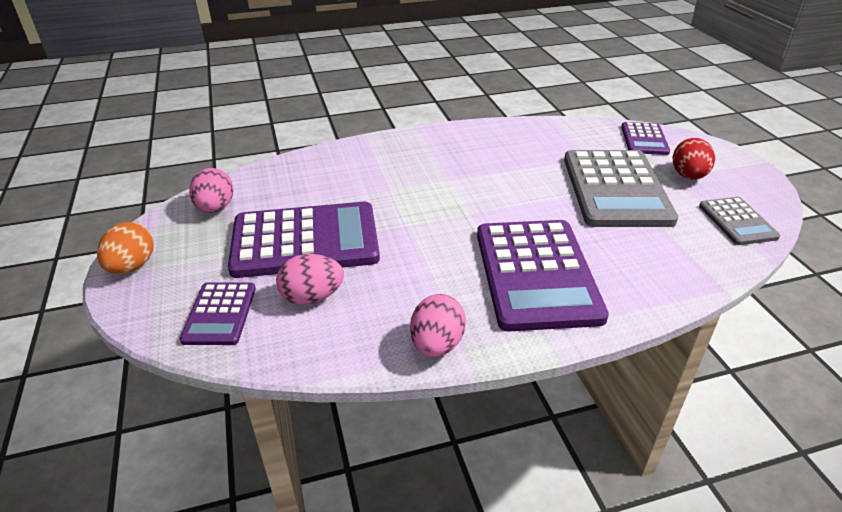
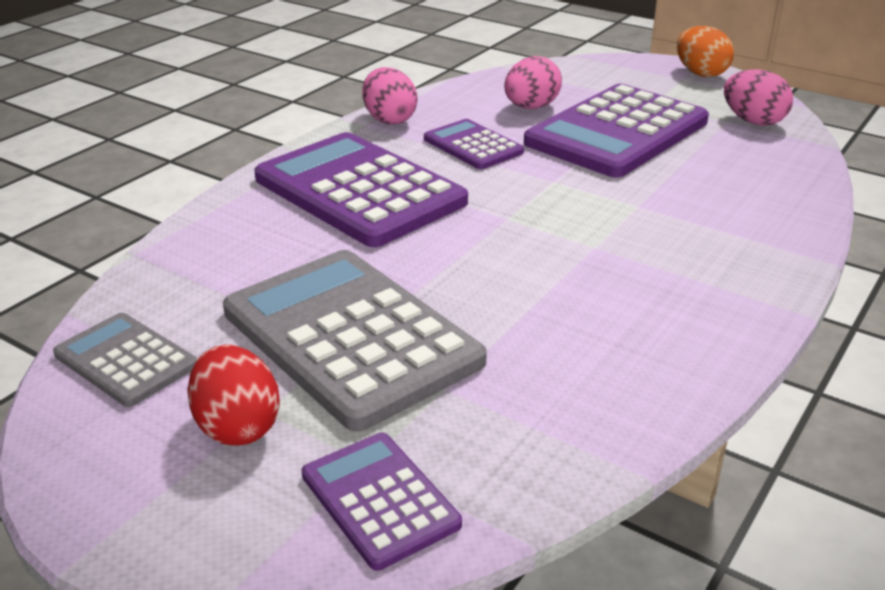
camera: 140 degrees right, 5 degrees down
purple calculator [180,283,256,345] -> purple calculator moved to [424,119,524,169]

